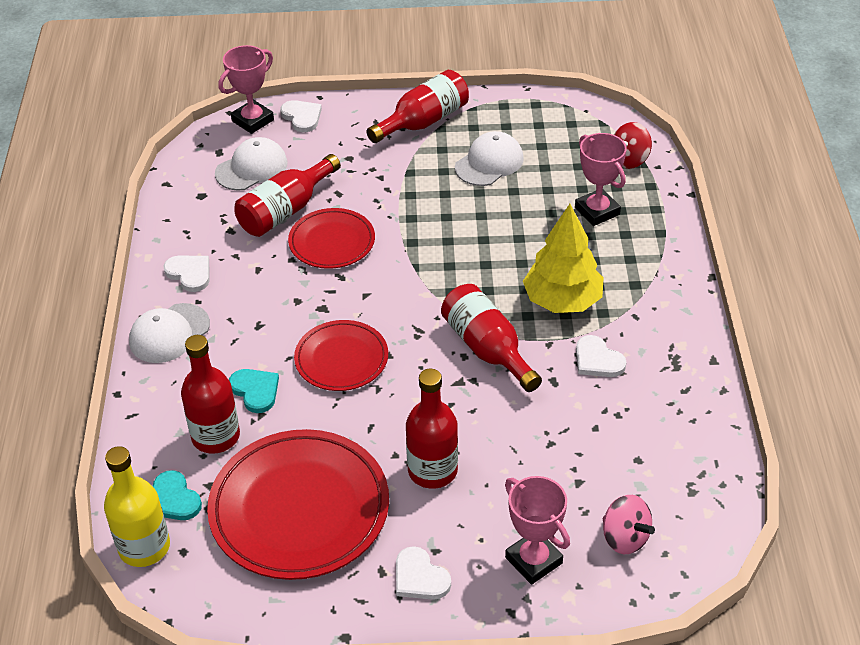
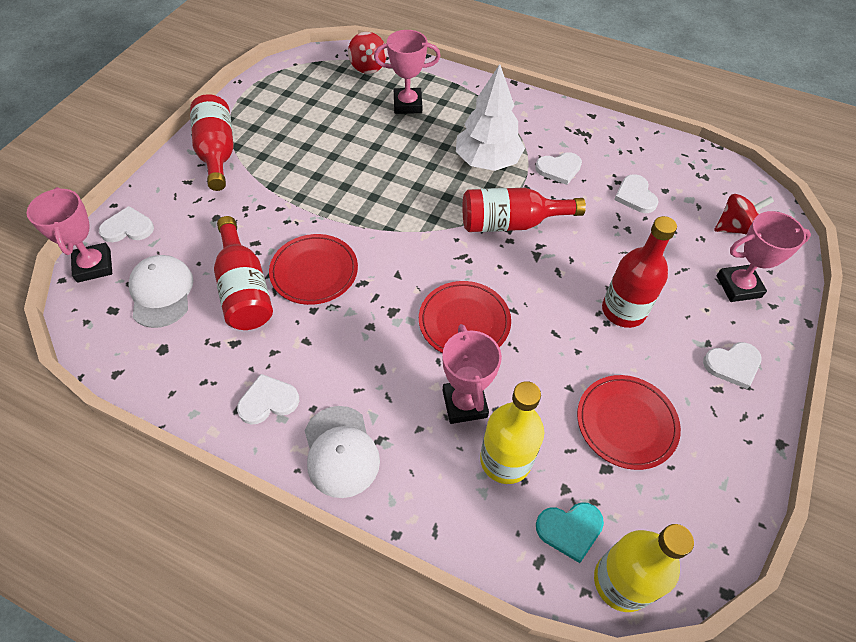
camera: 65 degrees left, 10 degrees up
red bottle [181,335,240,454] -> yellow bottle [480,381,544,484]
red plate [207,429,389,580] -> red plate [577,375,681,470], size x0.57
turquoise heart [229,369,279,413] -> pink trophy [442,324,502,424]
white cap [455,131,524,186] -> none
yellow tree [523,204,604,313] -> white tree [456,64,525,171]
pink spinning top [603,495,655,554] -> red spinning top [714,194,774,235]
none -> white heart [614,174,659,213]

